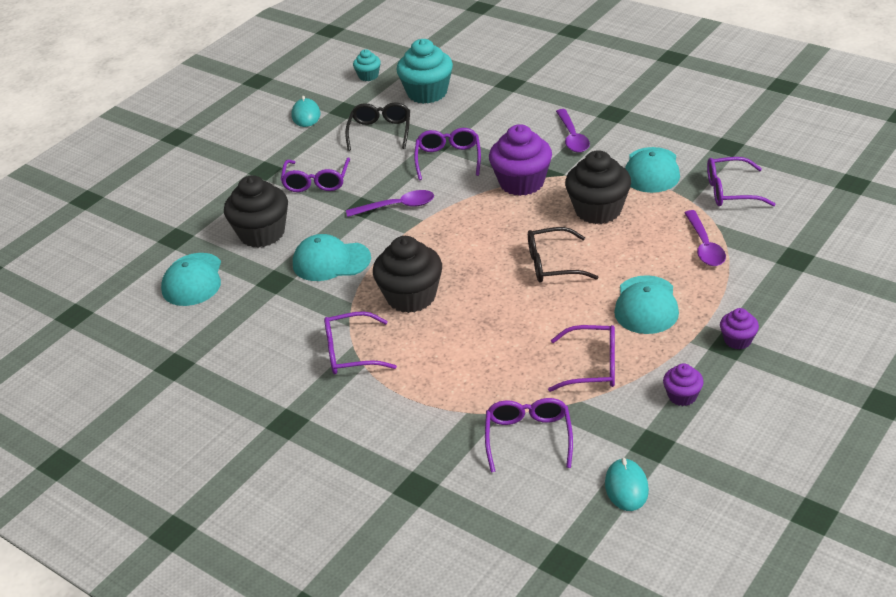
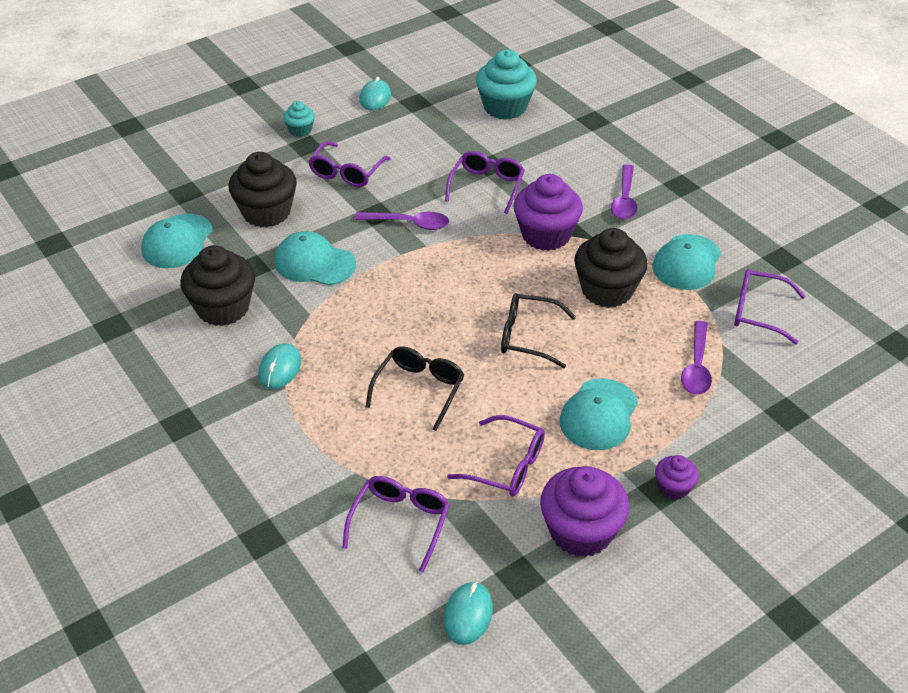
camera: 15 degrees right, 5 degrees up
purple glasses [324,311,397,374] -> turquoise mouse [258,343,301,389]
black glasses [345,102,410,151] -> black glasses moved to [366,346,464,431]
turquoise cupcake [353,49,381,81] -> turquoise cupcake moved to [283,101,315,137]
black cupcake [373,236,442,313] -> black cupcake moved to [180,245,255,326]
purple cupcake [663,363,704,406] -> purple cupcake [540,466,629,557], size x1.96

